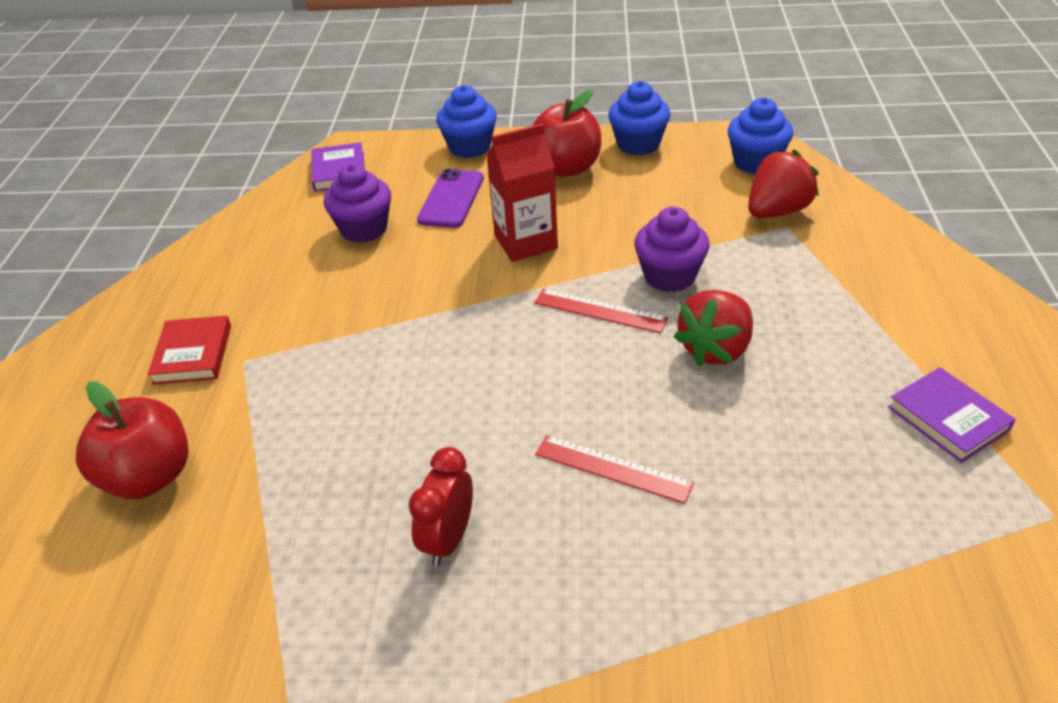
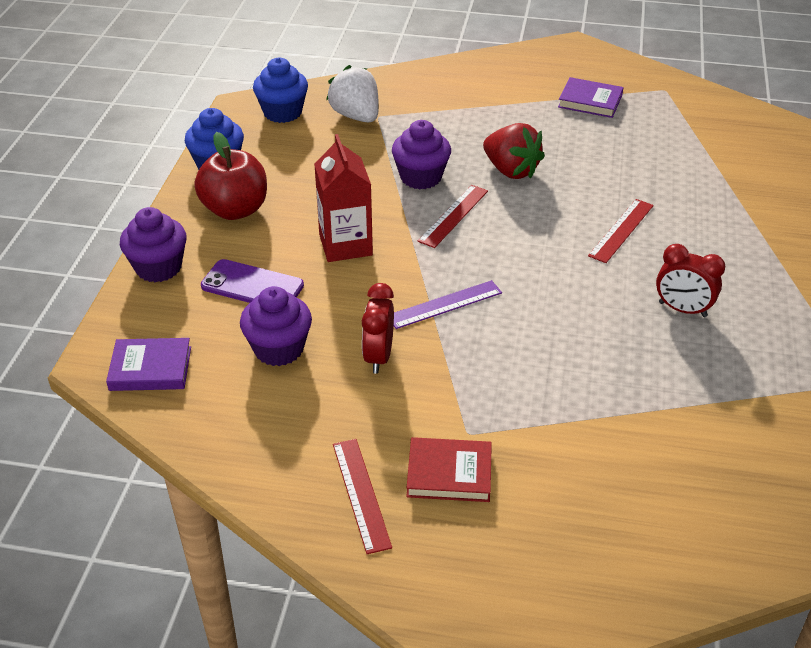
camera: 85 degrees left, 0 degrees up
red apple [76,381,189,499] -> none
blue cupcake [436,85,497,158] -> purple cupcake [120,207,186,282]
red strawberry [748,149,819,218] -> white strawberry [326,65,379,123]
purple book [888,367,1016,463] -> purple book turned 45 degrees clockwise [558,77,623,118]
none -> red ruler [333,439,392,554]
none -> red clock [362,283,394,374]
none -> purple ruler [394,280,502,329]

